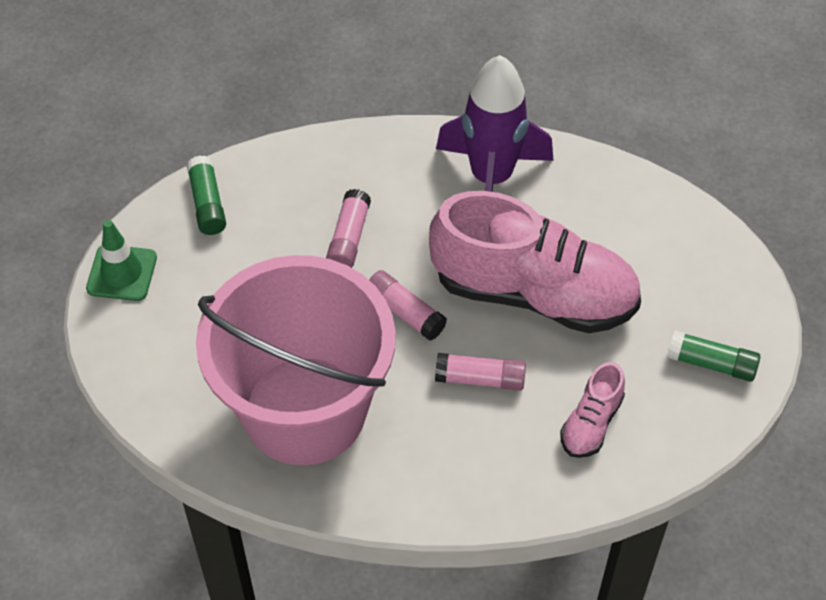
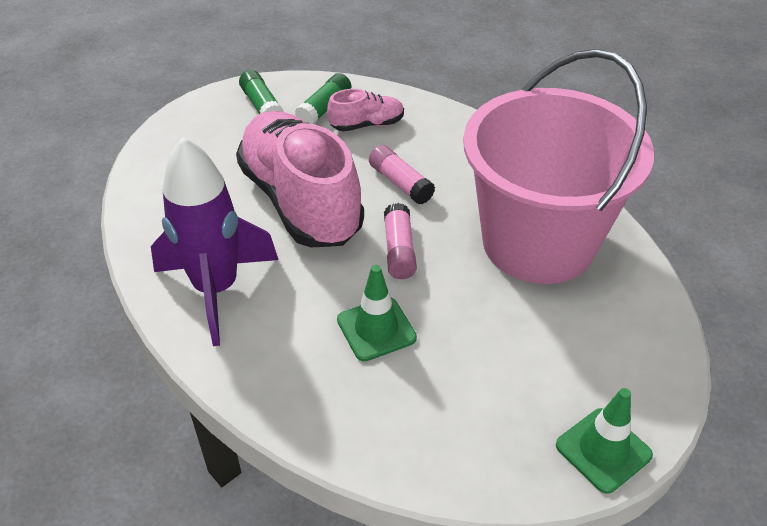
camera: 135 degrees left, 10 degrees down
green glue stick [186,156,226,235] -> green glue stick moved to [295,73,351,124]
pink glue stick [326,189,371,268] -> green traffic cone [337,265,417,362]

